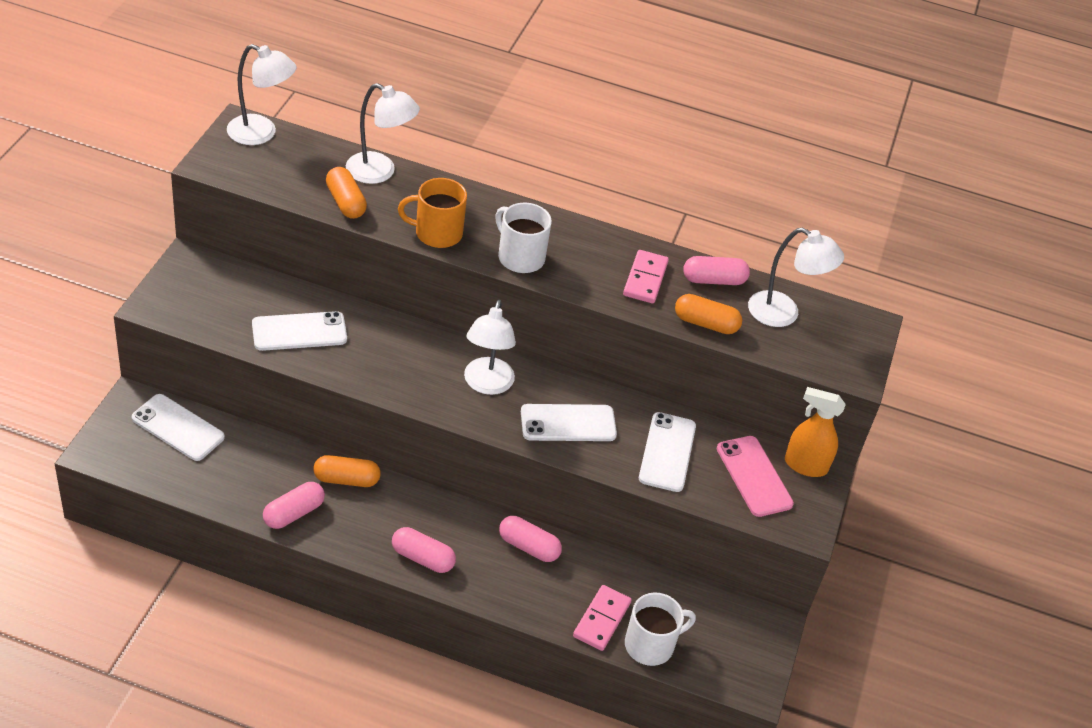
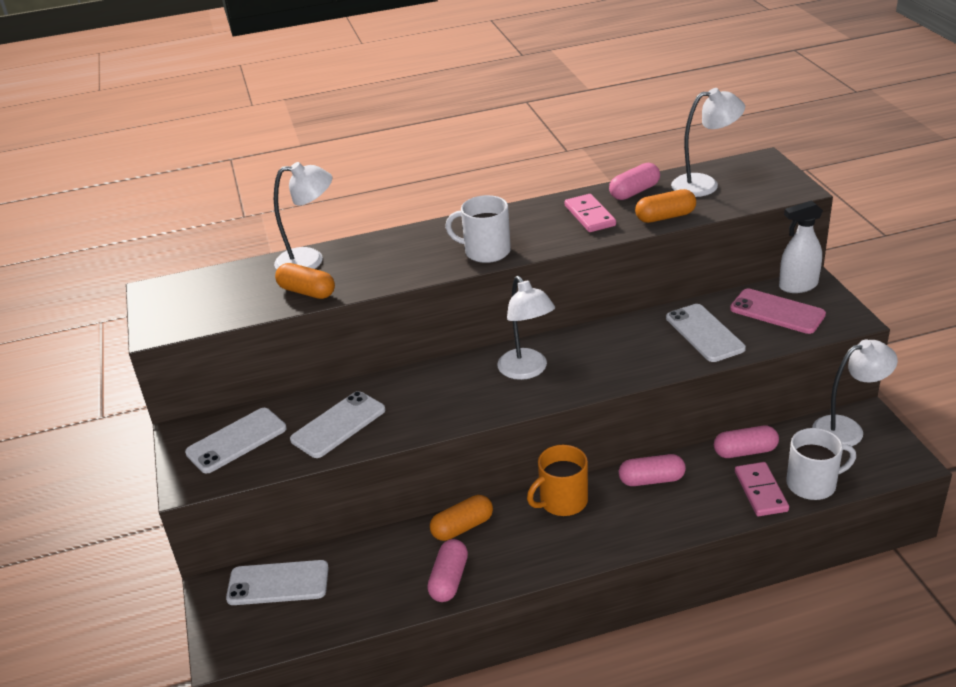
camera: 25 degrees left, 10 degrees down
white lamp [227,44,297,145] -> white lamp moved to [812,340,898,446]
pink capsule [392,527,456,573] -> pink capsule moved to [714,426,779,458]
orange mug [398,178,467,248] -> orange mug moved to [527,445,588,516]
white phone [521,404,617,441] -> white phone moved to [185,408,287,474]
white mug [625,592,696,666] -> white mug turned 45 degrees clockwise [786,428,856,500]
orange spray bottle [785,387,846,477] -> white spray bottle [779,200,823,293]

